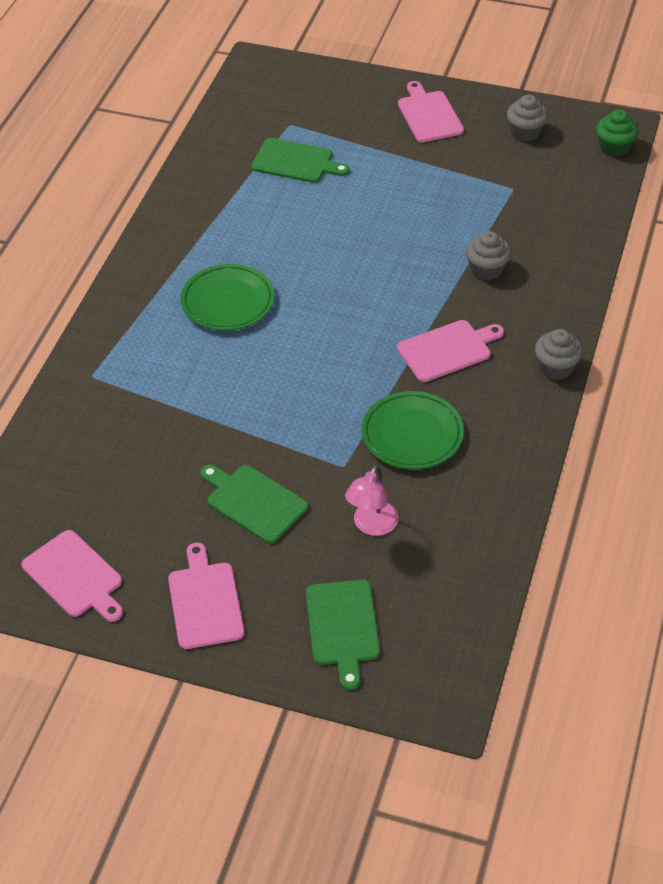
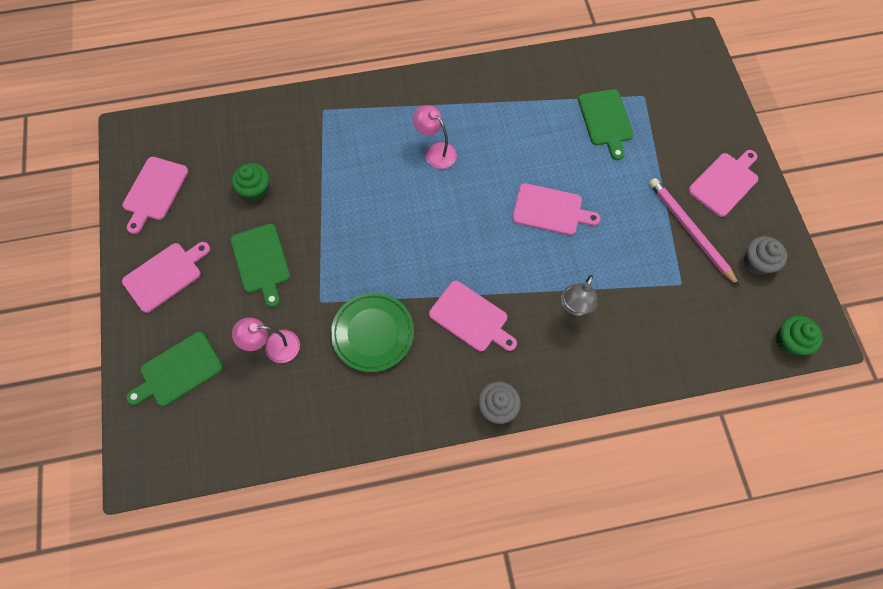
camera: 60 degrees right, 20 degrees up
green plate [181,264,275,331] -> pink lamp [413,105,457,169]
green cutting board [200,465,308,544] -> green cutting board turned 150 degrees clockwise [231,224,290,307]
grey cupcake [466,231,511,280] -> grey lamp [561,275,598,316]
none -> green cupcake [232,163,269,201]
none -> pink cutting board [512,183,601,235]
none -> pink pencil [649,178,739,286]

